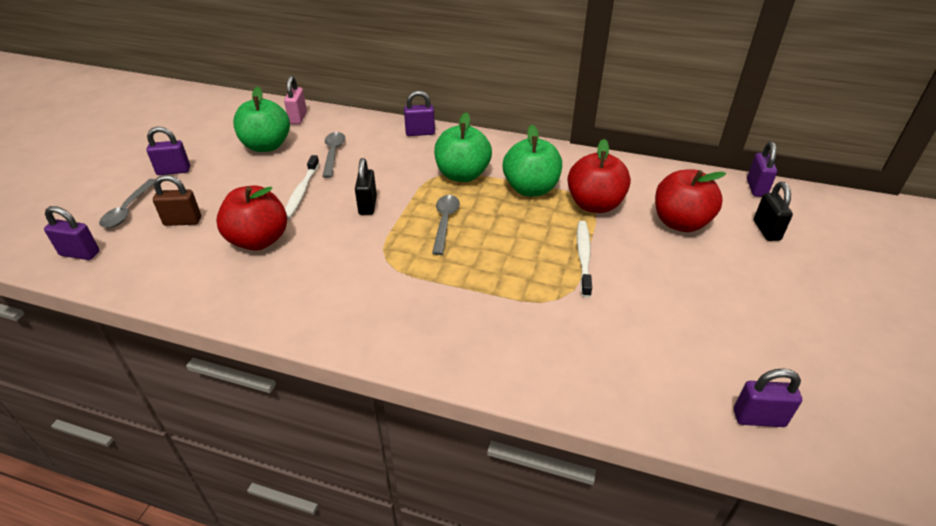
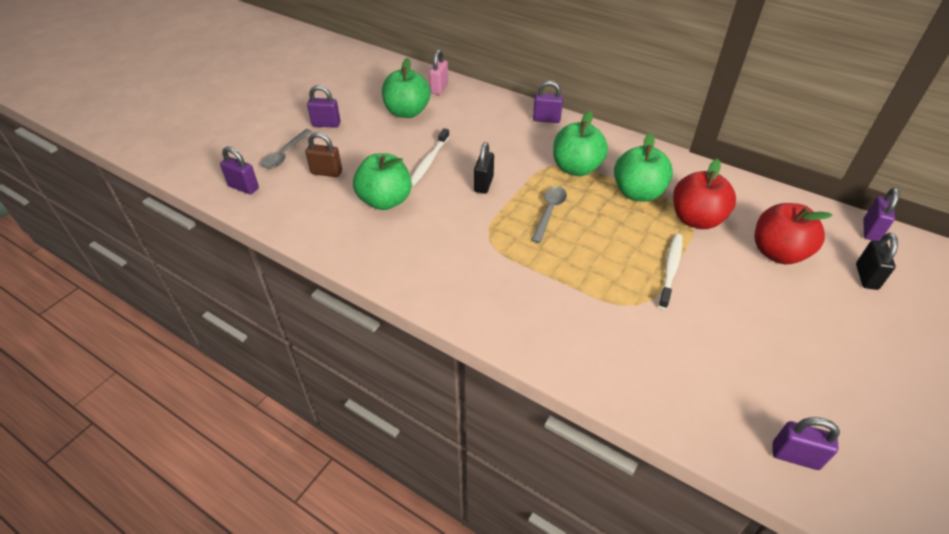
camera: 15 degrees right, 5 degrees up
red apple [216,185,287,250] -> green apple [353,153,412,210]
grey spoon [322,132,345,178] -> none

